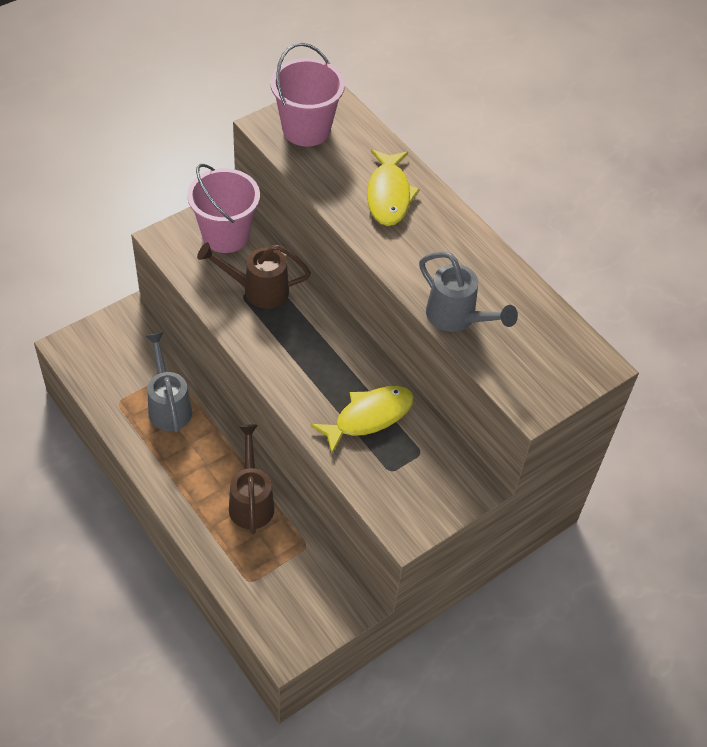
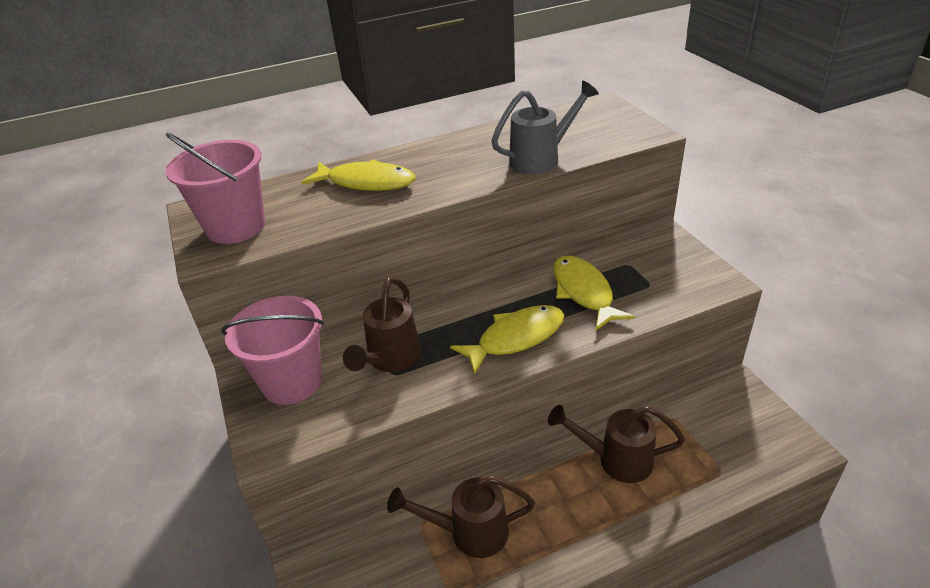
camera: 70 degrees left, 15 degrees down
grey watering can [145,332,192,432] -> brown watering can [387,475,535,558]
none -> yellow fish [450,305,564,375]

